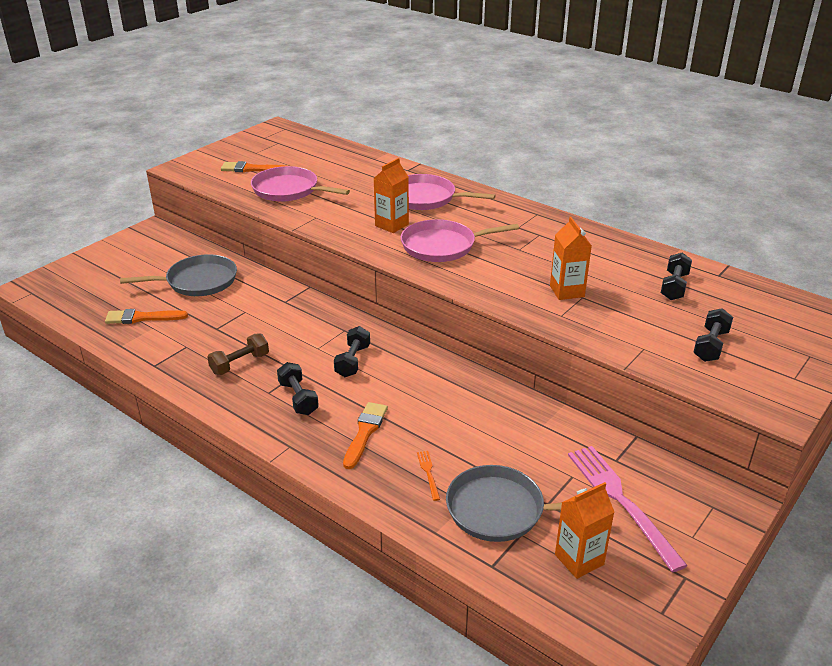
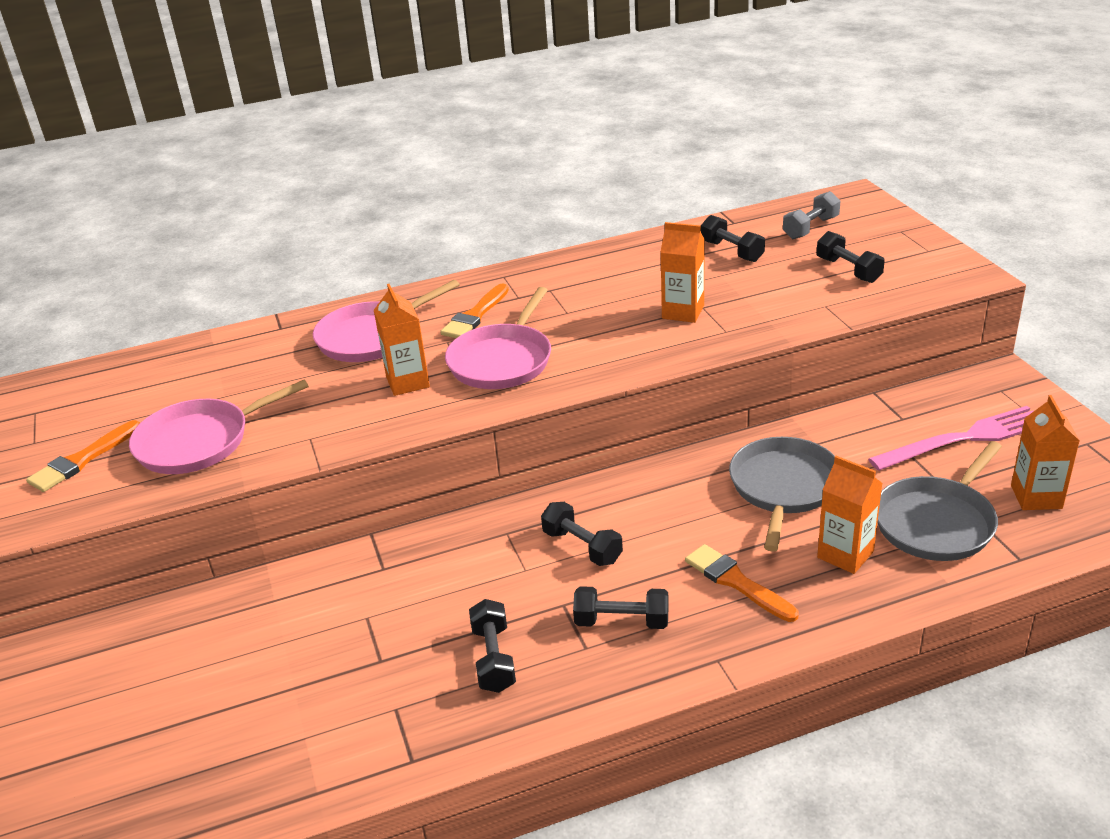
camera: 55 degrees left, 0 degrees up
orange brush [105,309,188,324] -> orange brush moved to [440,283,509,338]
grey pan [120,254,237,296] -> grey pan moved to [729,437,835,552]
brown dumbbell [207,333,269,375] -> black dumbbell [469,599,516,693]
orange fork [417,451,440,501] -> orange carton [817,456,883,574]
pink fork [568,446,688,572] -> pink fork turned 150 degrees clockwise [868,406,1034,471]
none -> grey dumbbell [783,191,840,239]

